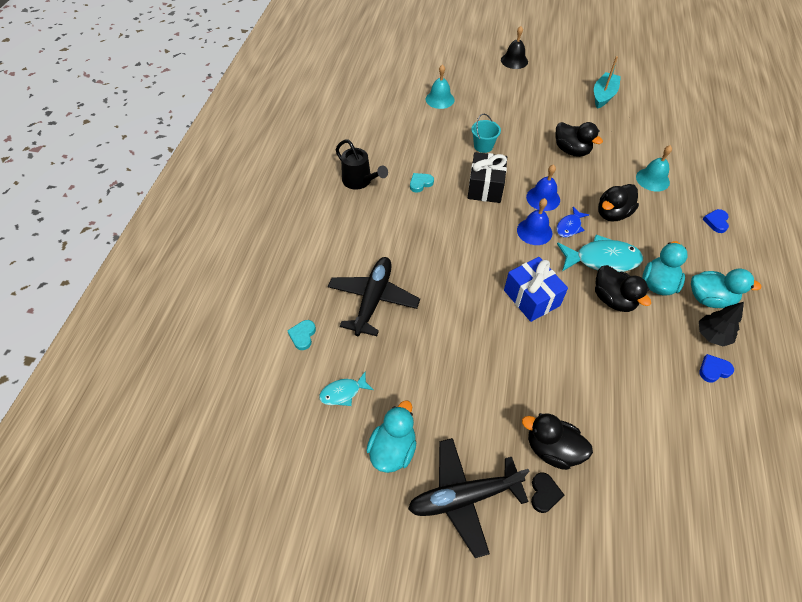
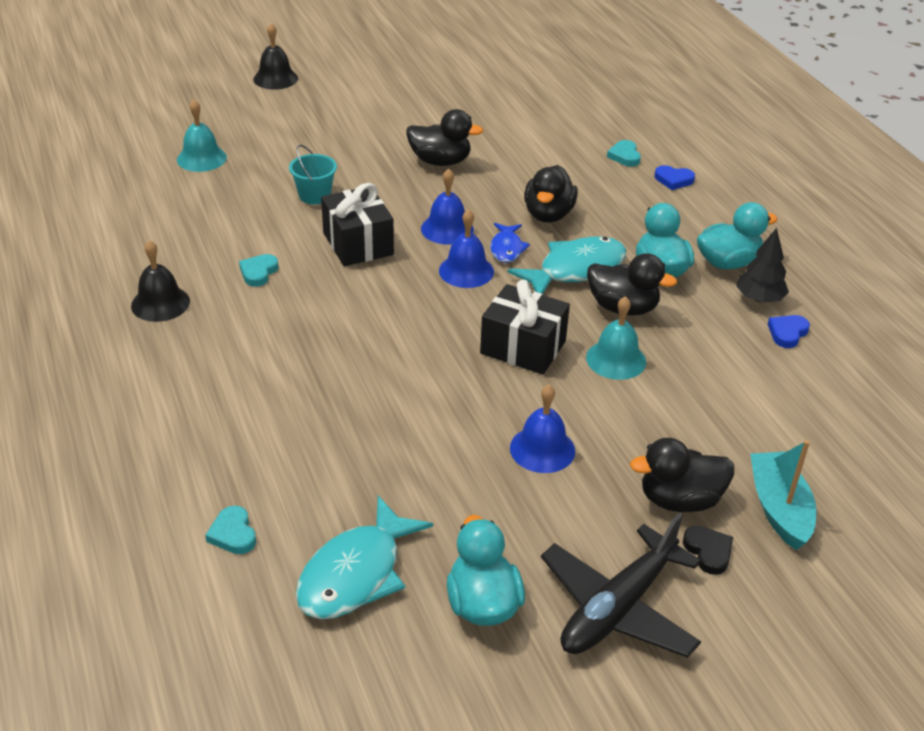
camera: 35 degrees left, 15 degrees down
turquoise fish [319,372,374,406] -> turquoise fish [295,496,433,619], size x1.82
black plane [328,257,420,336] -> none
black watering can [336,139,388,190] -> black bell [131,240,190,322]
blue gift [504,257,568,322] -> black gift [480,280,570,374]
turquoise boat [594,56,621,109] -> turquoise boat moved to [750,440,816,550]
turquoise bell [636,145,672,192] -> turquoise bell moved to [586,296,646,380]
blue heart [703,209,729,233] -> blue heart turned 60 degrees counterclockwise [654,165,695,190]
none -> blue bell [510,385,575,473]
none -> turquoise heart [607,140,641,167]

